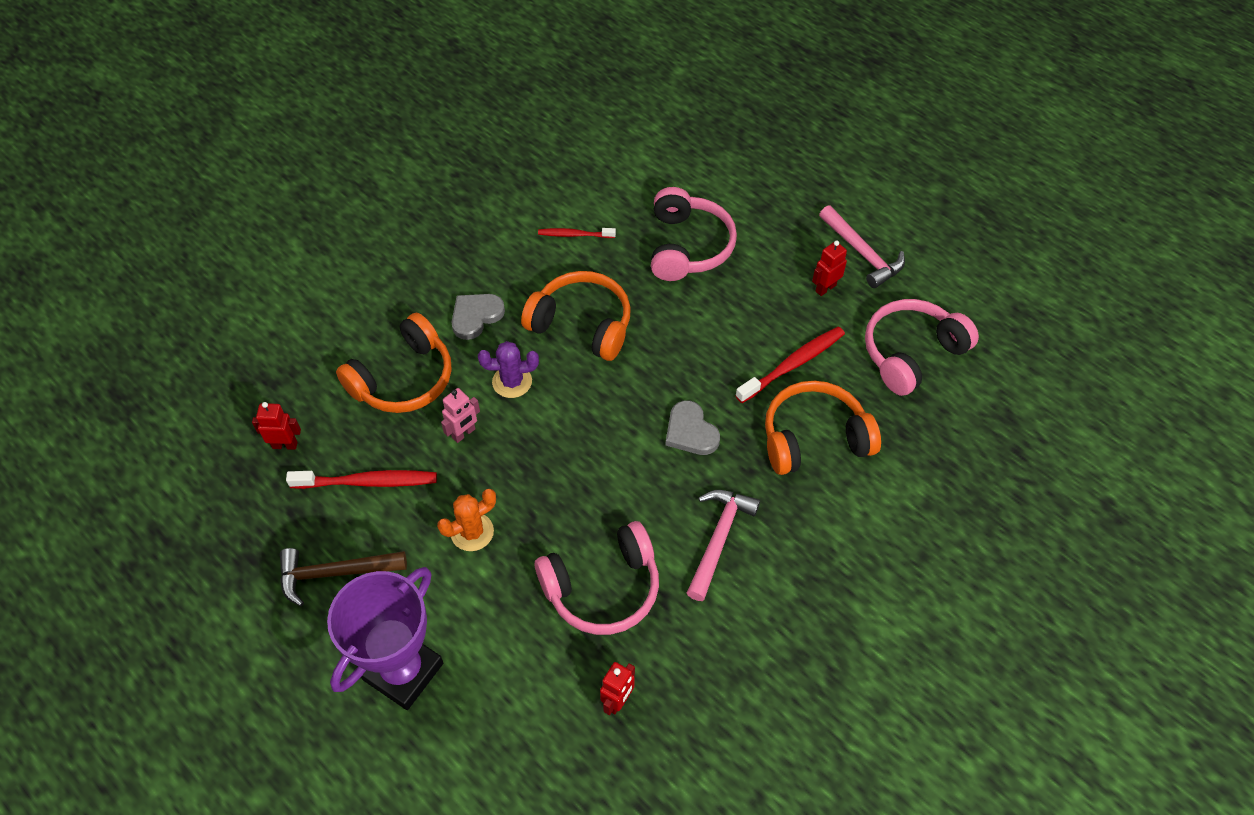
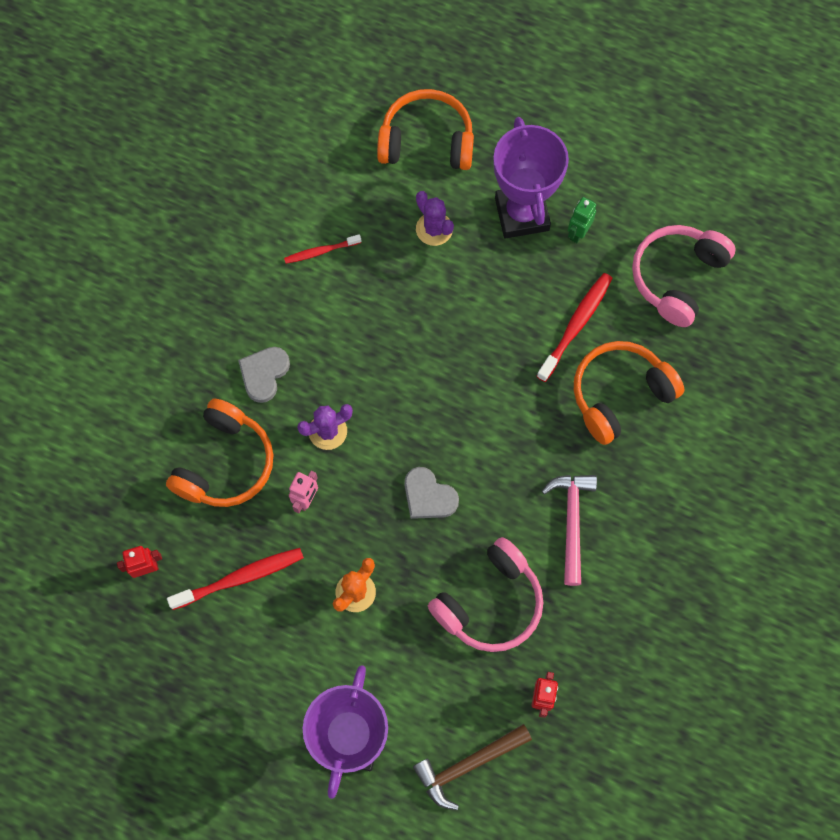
camera: 20 degrees left, 15 degrees up
brown hammer [280,548,407,606] -> brown hammer moved to [413,724,532,810]
orange headphones [521,271,631,361] -> orange headphones moved to [377,89,474,170]
pink headphones [651,187,737,281] -> purple cactus [416,191,454,246]
grey heart [665,400,720,455] -> grey heart moved to [404,467,459,519]
red robot [812,240,847,296] -> green robot [568,197,596,243]
pink hammer [819,205,905,288] -> none
none -> purple trophy [493,117,569,239]

